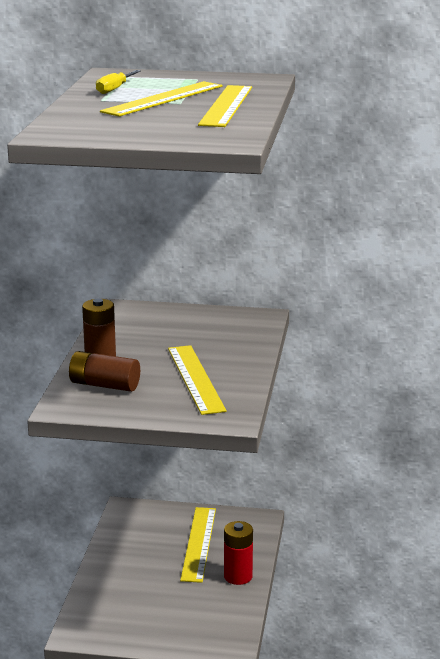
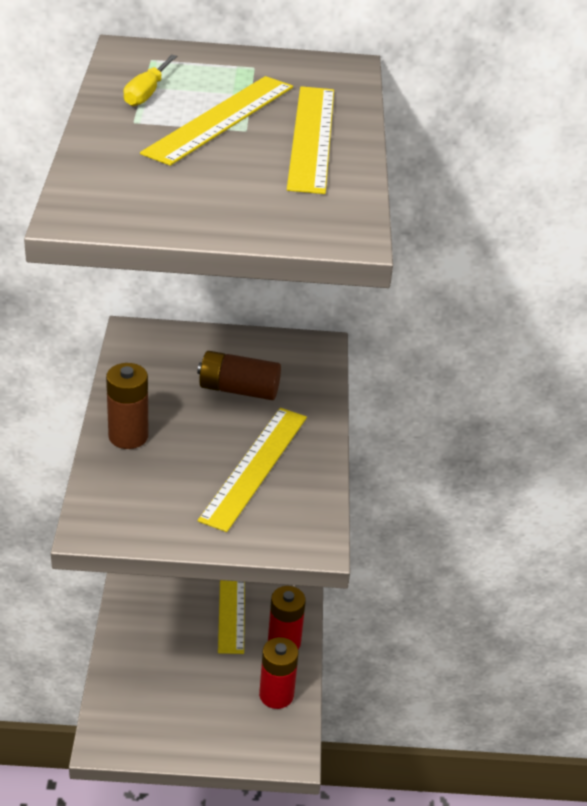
camera: 10 degrees left, 15 degrees up
brown battery [69,351,140,392] -> brown battery moved to [197,351,281,400]
yellow ruler [168,345,227,415] -> yellow ruler turned 45 degrees clockwise [198,408,307,532]
none -> red battery [259,637,298,709]

